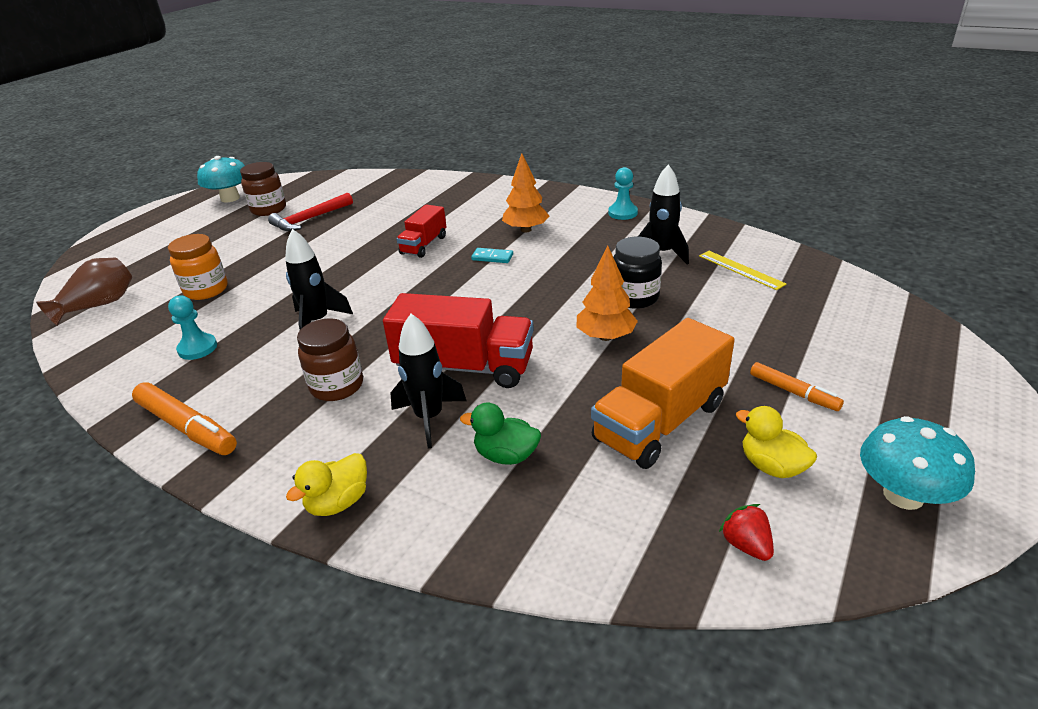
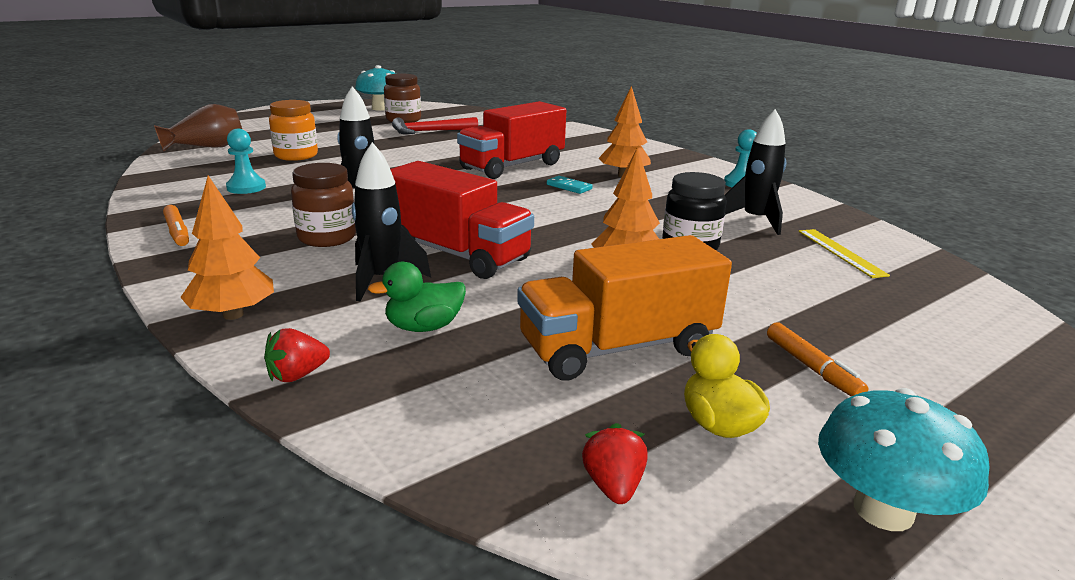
camera: 20 degrees right, 10 degrees down
orange marker [132,382,237,455] -> orange marker [163,205,189,246], size x0.61
yellow duck [286,453,367,516] -> orange tree [180,175,274,320]
red truck [396,204,446,258] -> red truck [457,101,566,179], size x1.72
green duck [460,403,541,465] -> green duck turned 60 degrees counterclockwise [368,262,466,332]
none -> red strawberry [264,328,330,382]

